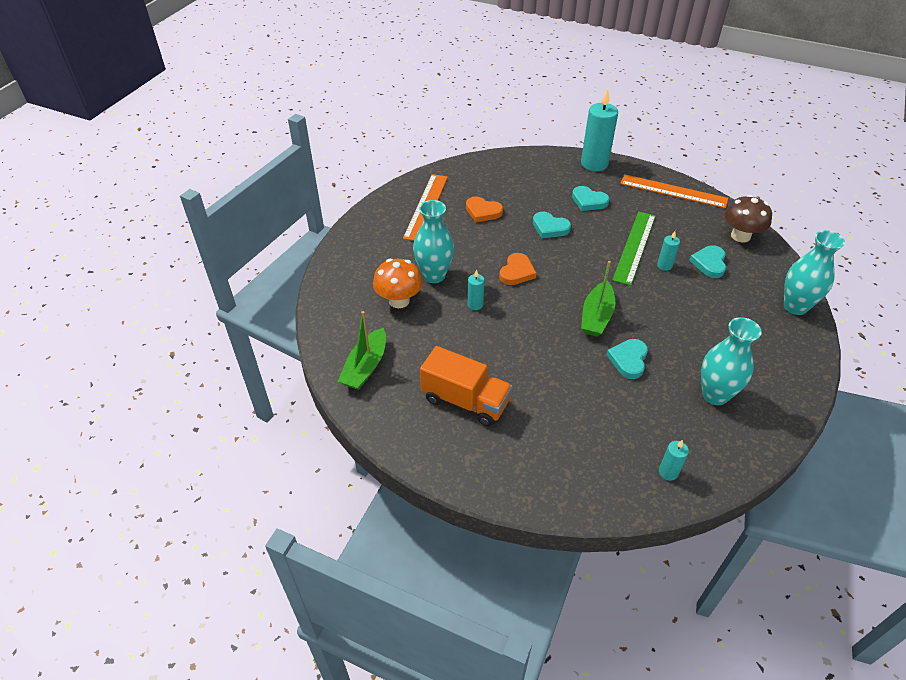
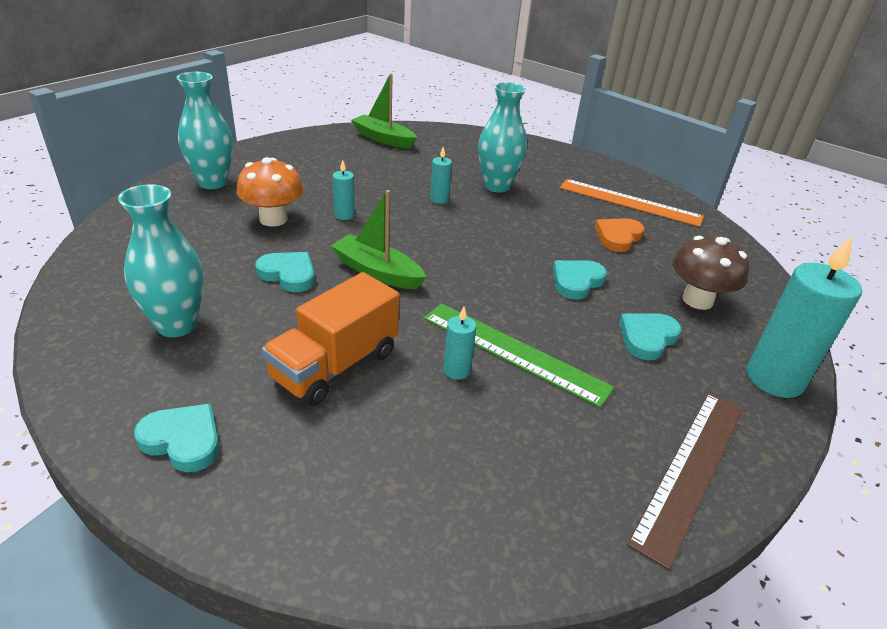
camera: 100 degrees right, 10 degrees down
orange mushroom [373,258,423,308] -> orange mushroom moved to [236,157,303,227]
orange truck [420,346,512,427] -> orange truck moved to [262,272,399,406]
orange heart [499,253,536,285] -> none
orange ruler [620,174,728,208] -> brown ruler [627,392,743,570]
turquoise candle [659,440,689,481] -> turquoise candle moved to [333,160,355,220]
turquoise heart [689,245,726,278] -> turquoise heart moved to [134,403,220,472]
brown mushroom [724,195,772,243] -> brown mushroom moved to [673,236,749,310]
turquoise vase [784,230,845,315] -> turquoise vase moved to [177,72,233,189]

